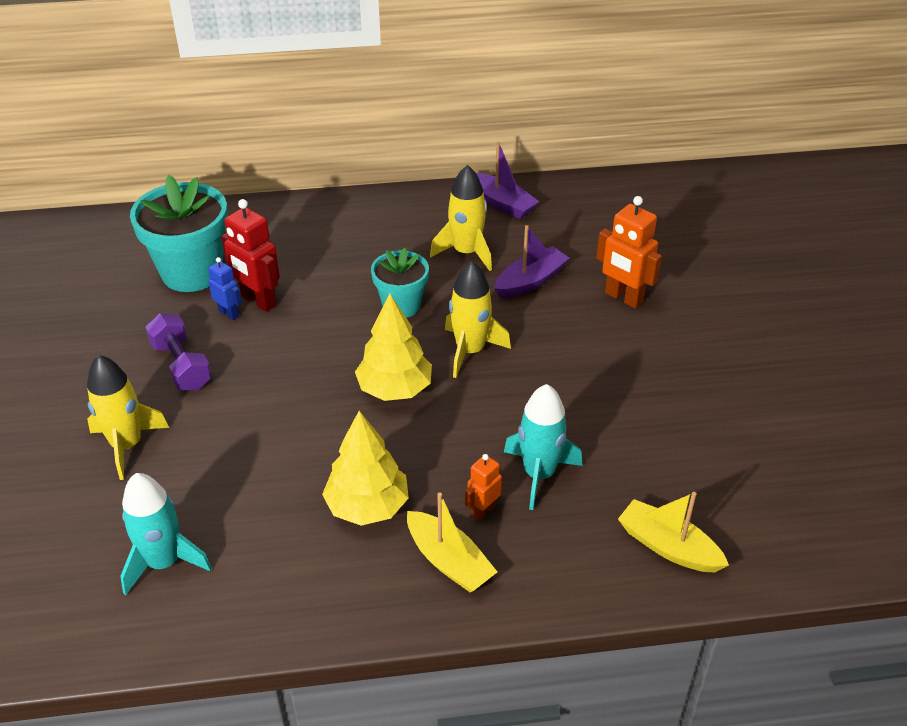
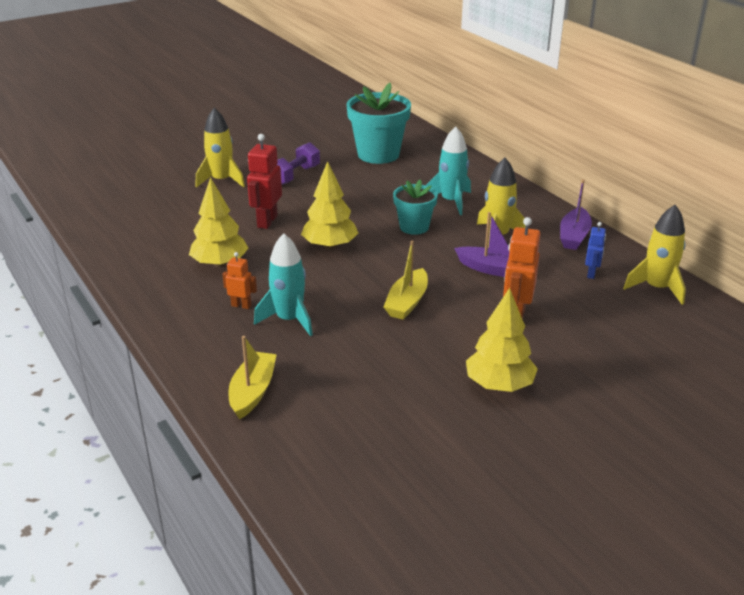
camera: 65 degrees right, 10 degrees down
turquoise rocket [120,473,212,595] -> turquoise rocket moved to [426,126,471,215]
blue robot [208,257,242,320] -> blue robot moved to [585,222,606,279]
red robot [221,199,280,312] -> red robot moved to [247,134,282,229]
yellow boat [407,492,497,592] -> yellow boat moved to [384,240,428,320]
yellow rocket [445,261,511,378] -> yellow rocket moved to [623,205,686,305]
none -> yellow tree [466,288,538,392]

